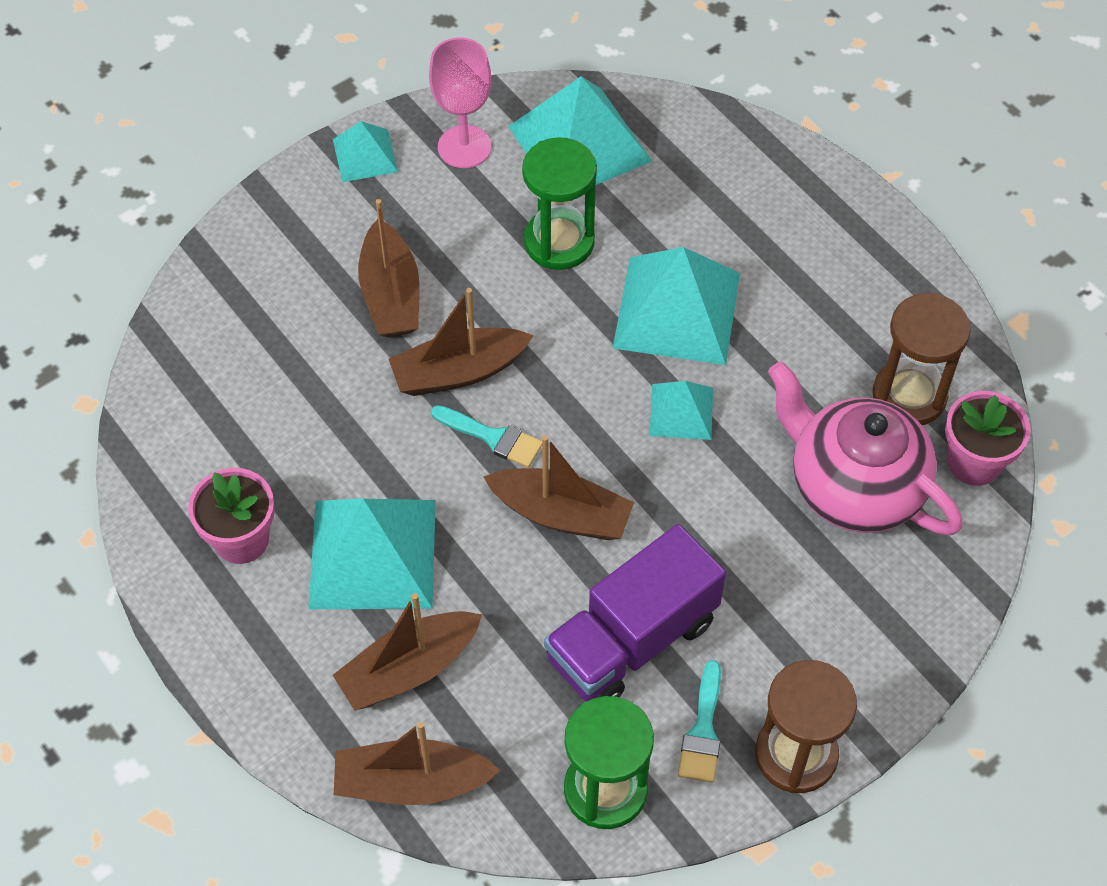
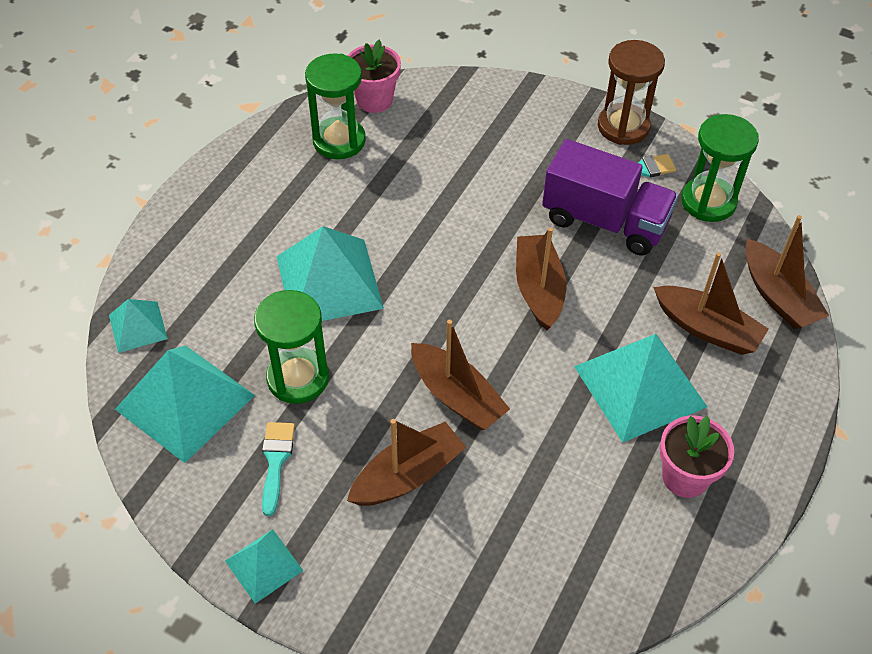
camera: 115 degrees left, 5 degrees down
pink goblet [429,37,491,168] -> none
turquoise brush [431,405,542,468] -> turquoise brush moved to [262,422,295,516]
turquoise pyramid [650,381,713,440] -> turquoise pyramid moved to [109,299,168,353]
pink teapot [768,361,963,535] -> none
brown hourglass [873,293,971,425] -> green hourglass [305,53,366,159]

